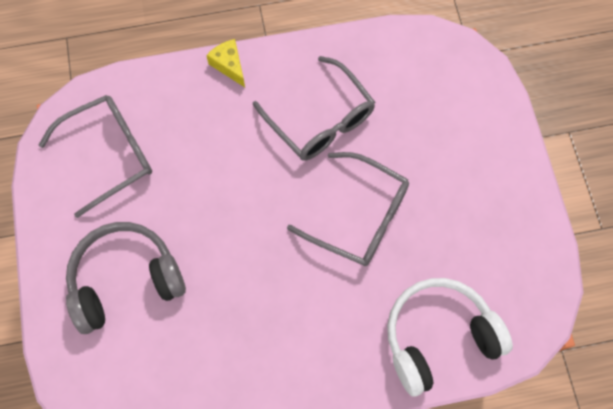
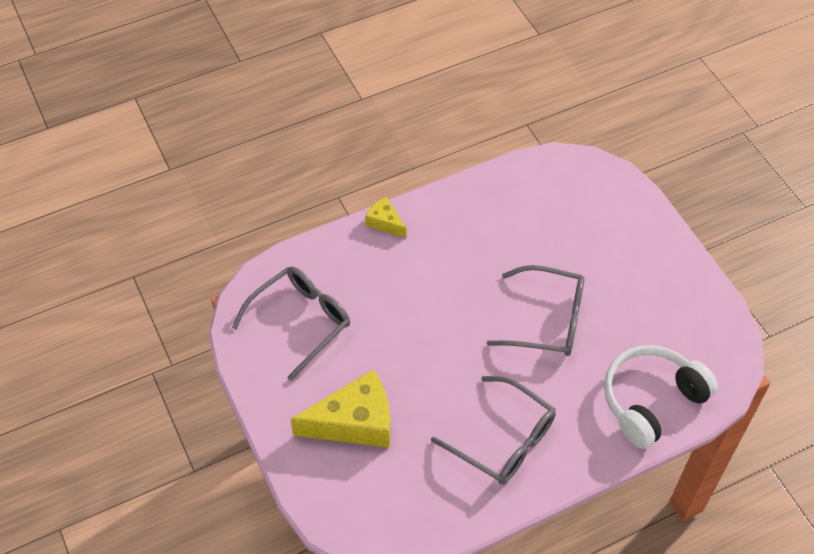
camera: 15 degrees left, 15 degrees down
grey headphones [66,222,186,334] -> yellow cheese [290,370,390,448]
grey glasses [253,56,375,161] -> grey glasses moved to [431,376,556,484]

